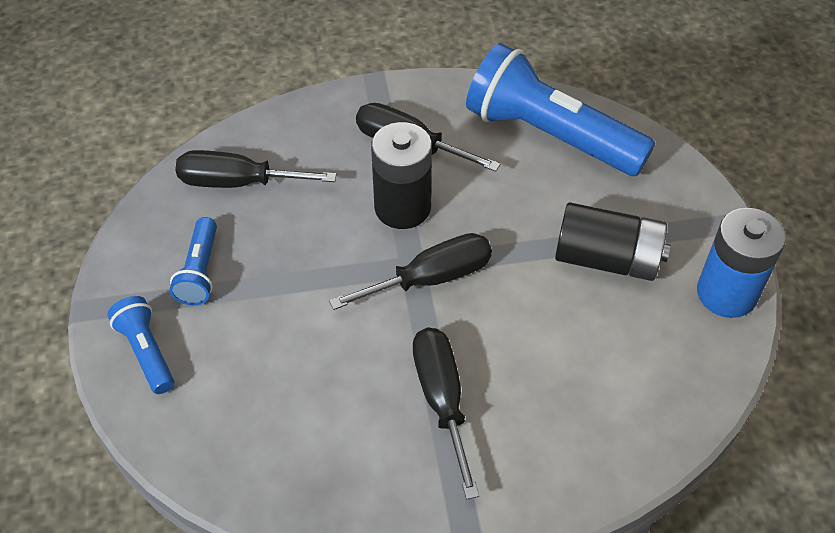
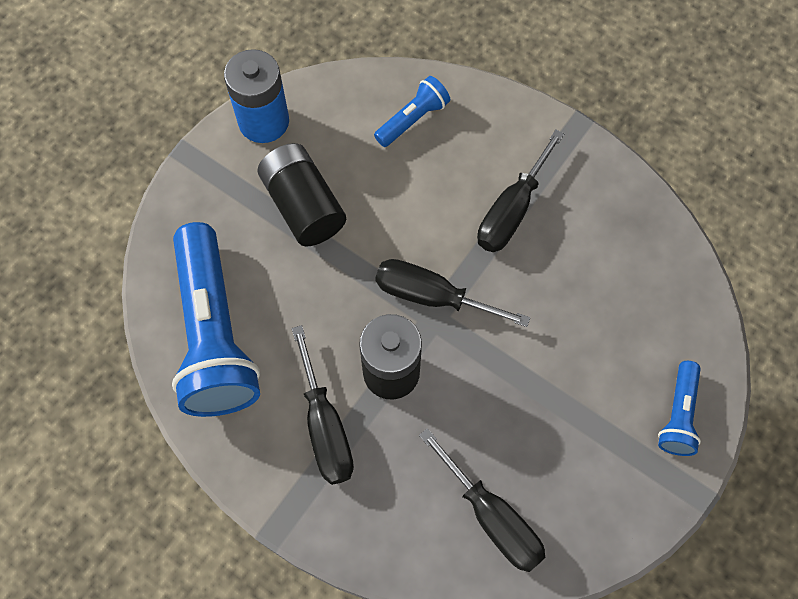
camera: 135 degrees left, 15 degrees up
blue flashlight [170,217,217,305] -> blue flashlight moved to [374,76,450,147]

